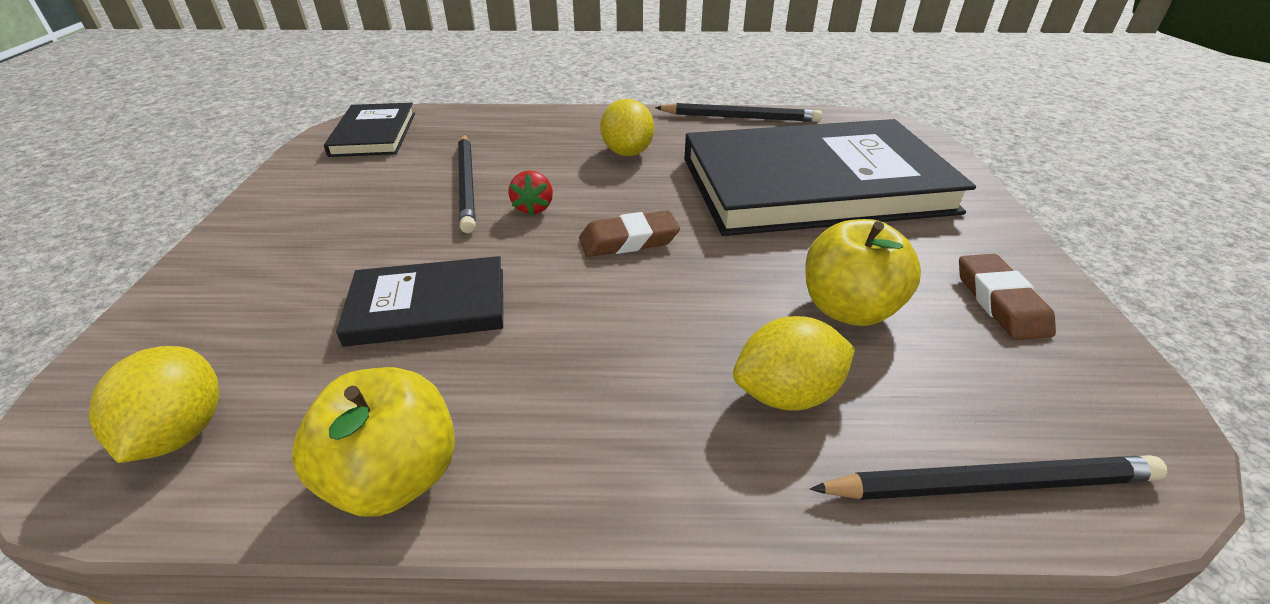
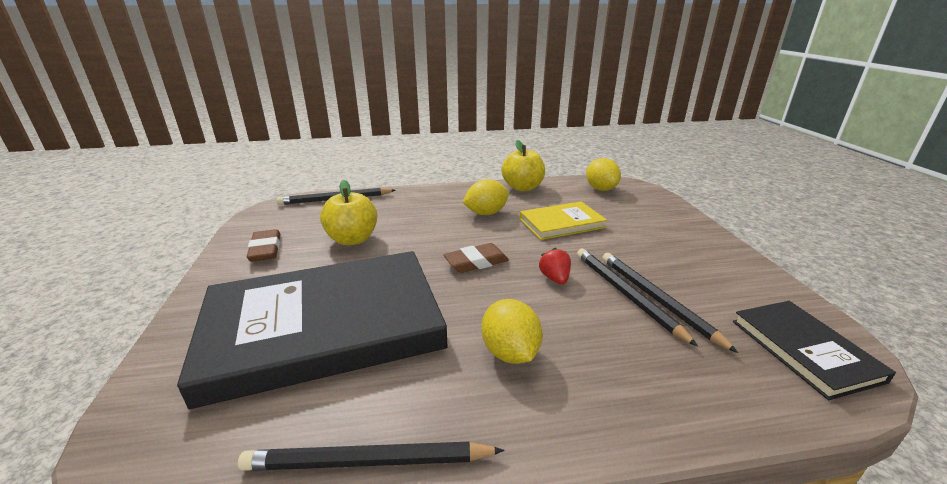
camera: 170 degrees right, 10 degrees down
black book [336,256,503,347] -> yellow book [520,201,607,240]
yellow lemon [733,316,855,411] -> yellow lemon moved to [462,179,509,215]
none -> black pencil [602,253,738,353]

